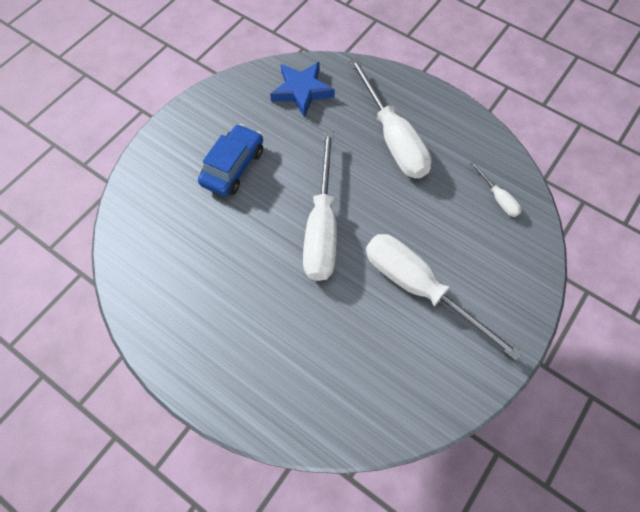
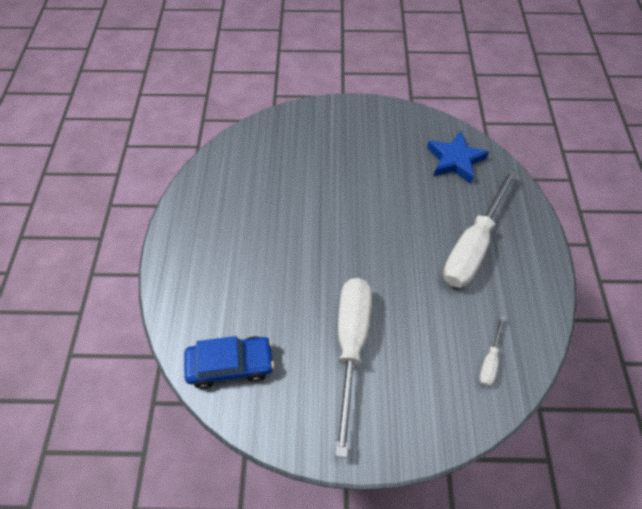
camera: 55 degrees right, 5 degrees down
blue car [198,124,263,196] -> blue car moved to [184,336,274,389]
white screwdriver [303,131,337,281] -> none

